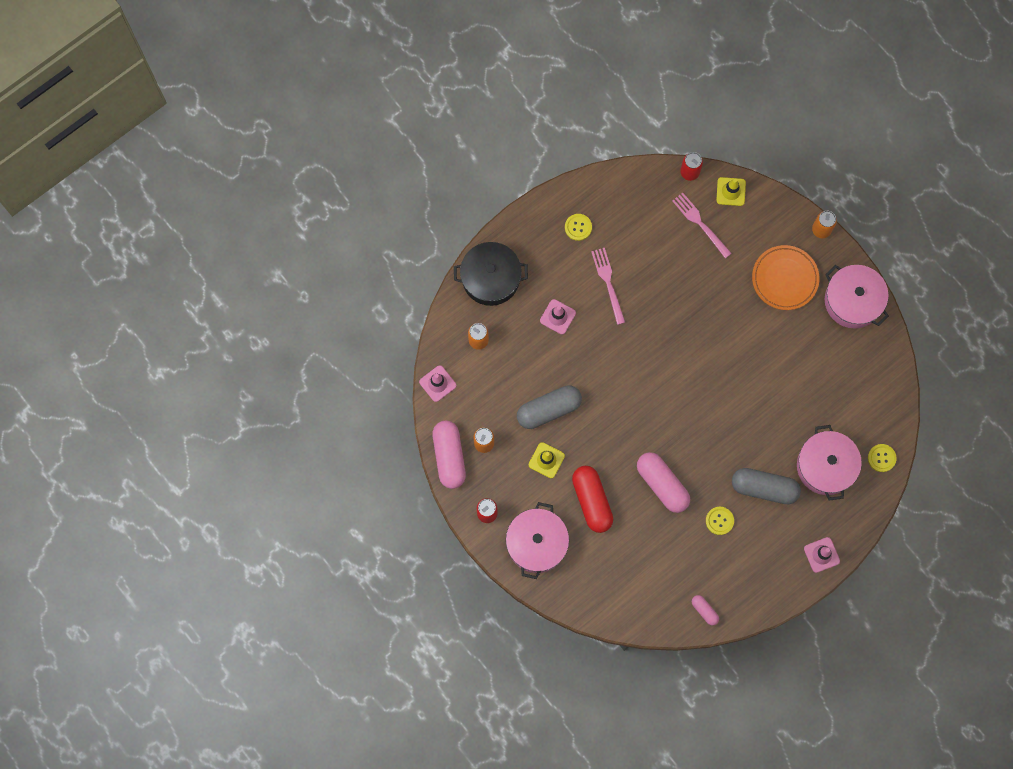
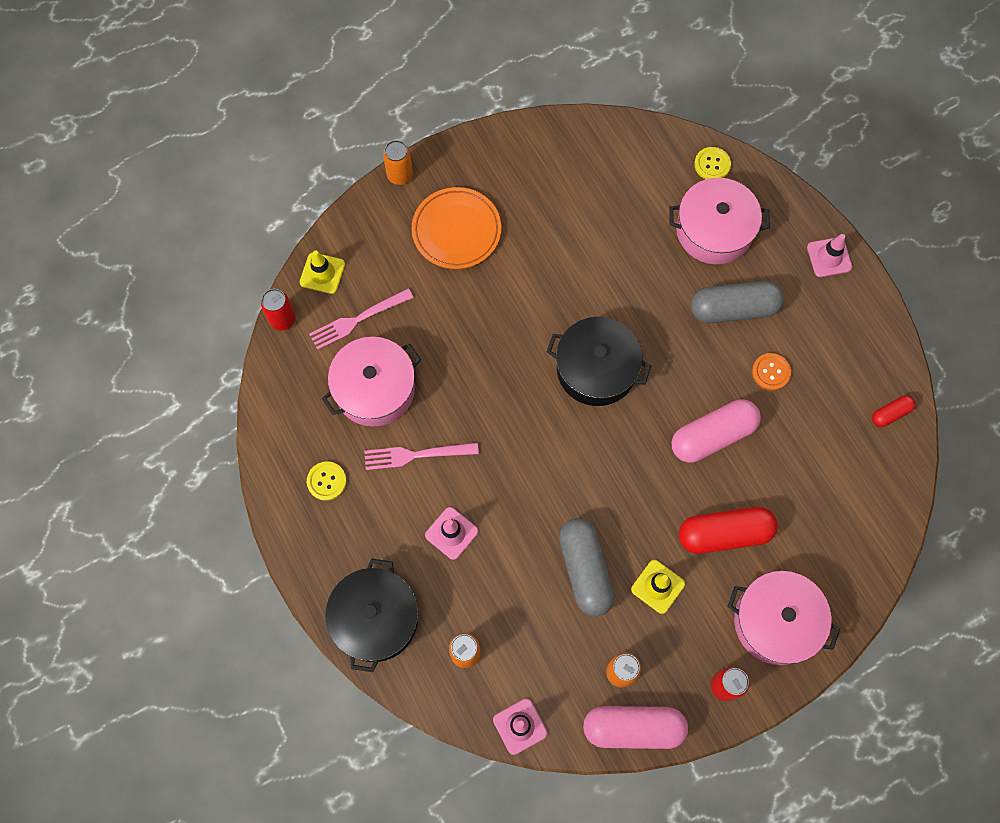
camera: 80 degrees left, 5 degrees down
pink capsule [692,595,719,625] -> red capsule [872,395,915,427]
yellow button [706,507,734,535] -> orange button [752,353,791,390]
grey capsule [732,468,801,504] -> grey capsule turned 60 degrees clockwise [691,281,784,323]
pink pot [825,265,889,329] -> pink pot moved to [322,337,421,427]
none -> black pot [546,317,651,406]

